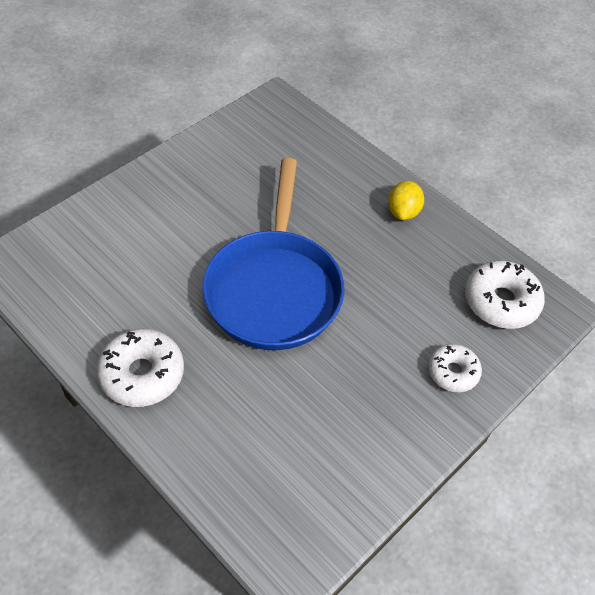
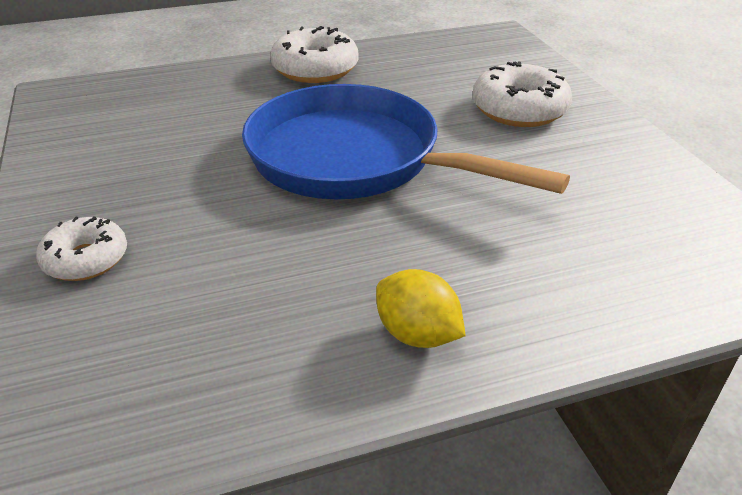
camera: 120 degrees right, 15 degrees down
white donut [465,261,545,329] -> white donut moved to [472,61,572,127]

